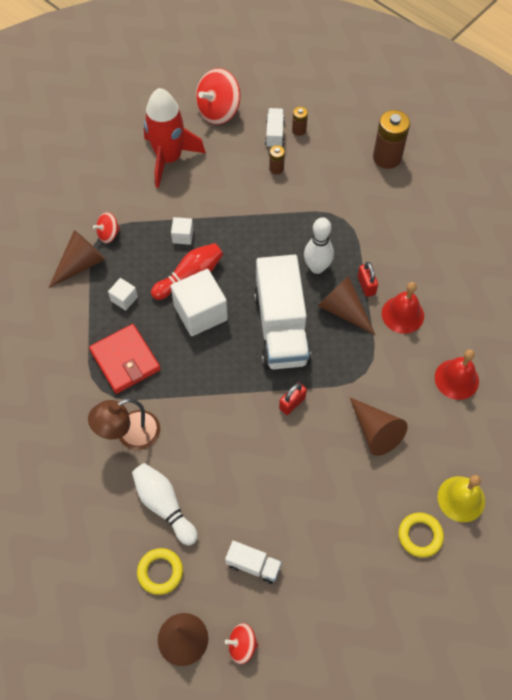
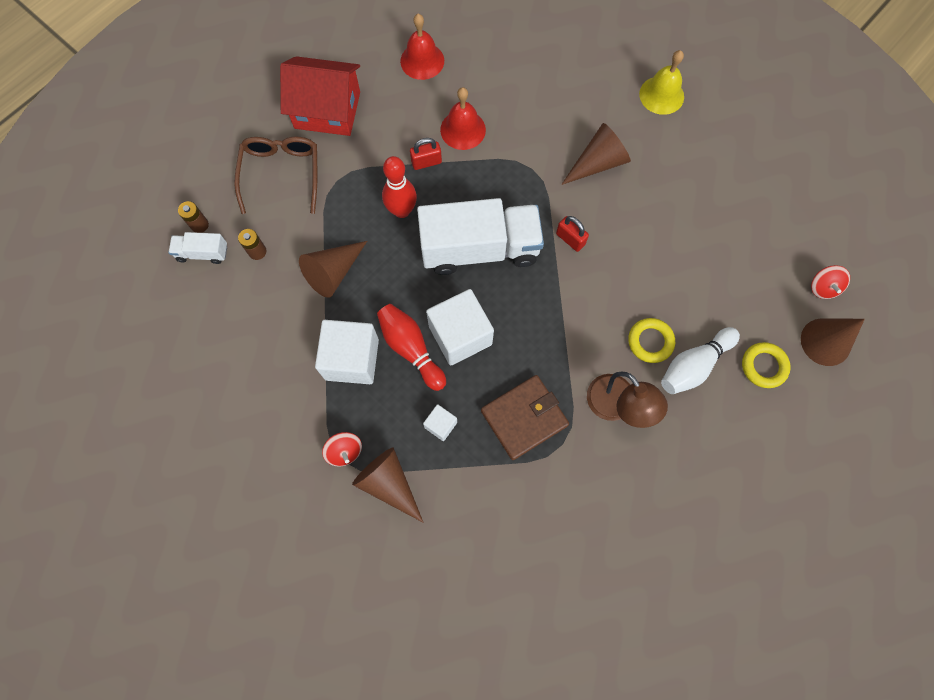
camera: 90 degrees left, 10 degrees up
red wallet [89,324,160,394] -> brown wallet [481,375,569,460]
red rocket [144,88,205,188] -> none
white cube [171,217,193,245] -> white cube [315,320,379,384], size x2.07
red spinning top [196,68,240,125] -> none
white truck [225,541,282,584] -> none
white bowling pin [304,217,334,274] -> red bowling pin [382,156,417,218]
brown cone [318,276,375,335] -> brown cone moved to [299,241,367,298]
brown battery [373,110,410,169] -> none
yellow ring [398,513,444,558] -> yellow ring moved to [628,318,675,363]
red bell [435,349,479,400] -> red bell moved to [400,14,444,80]
none -> brown glasses [234,136,317,214]
none -> red house [280,56,360,136]

